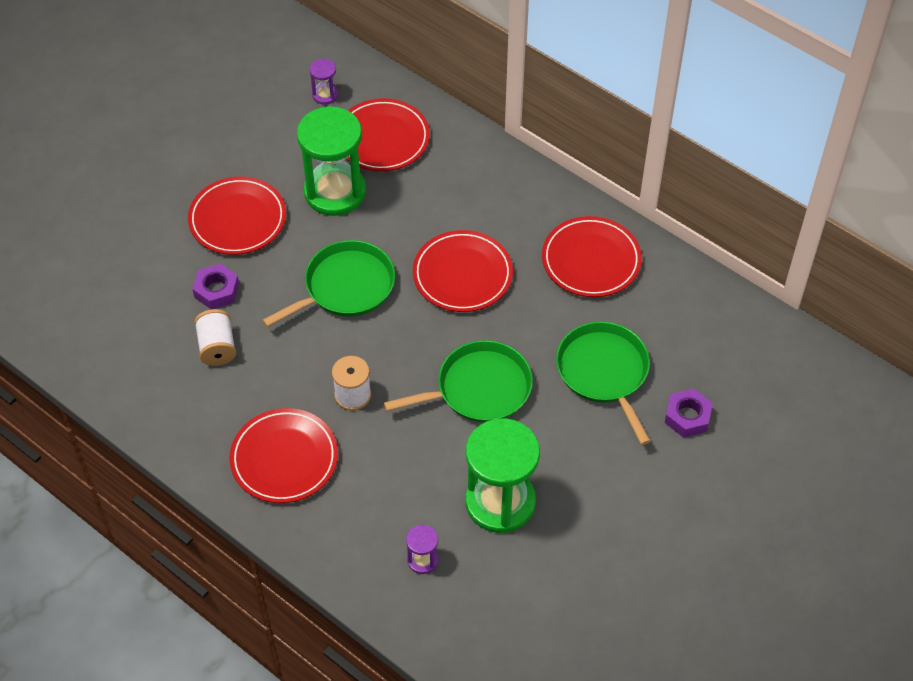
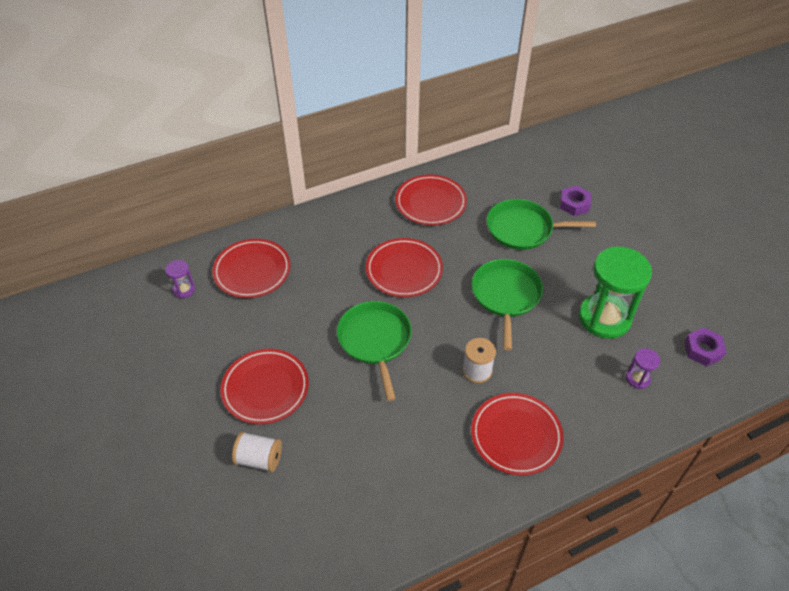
camera: 65 degrees left, 5 degrees down
purple nut [192,263,239,309] -> purple nut moved to [684,327,726,366]
white spool [194,309,236,366] -> white spool moved to [232,432,282,472]
green hourglass [297,106,366,216] -> none

